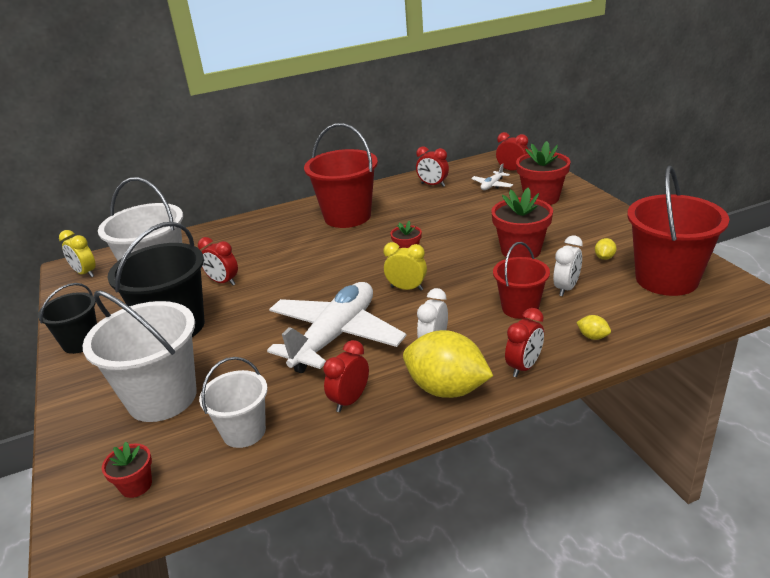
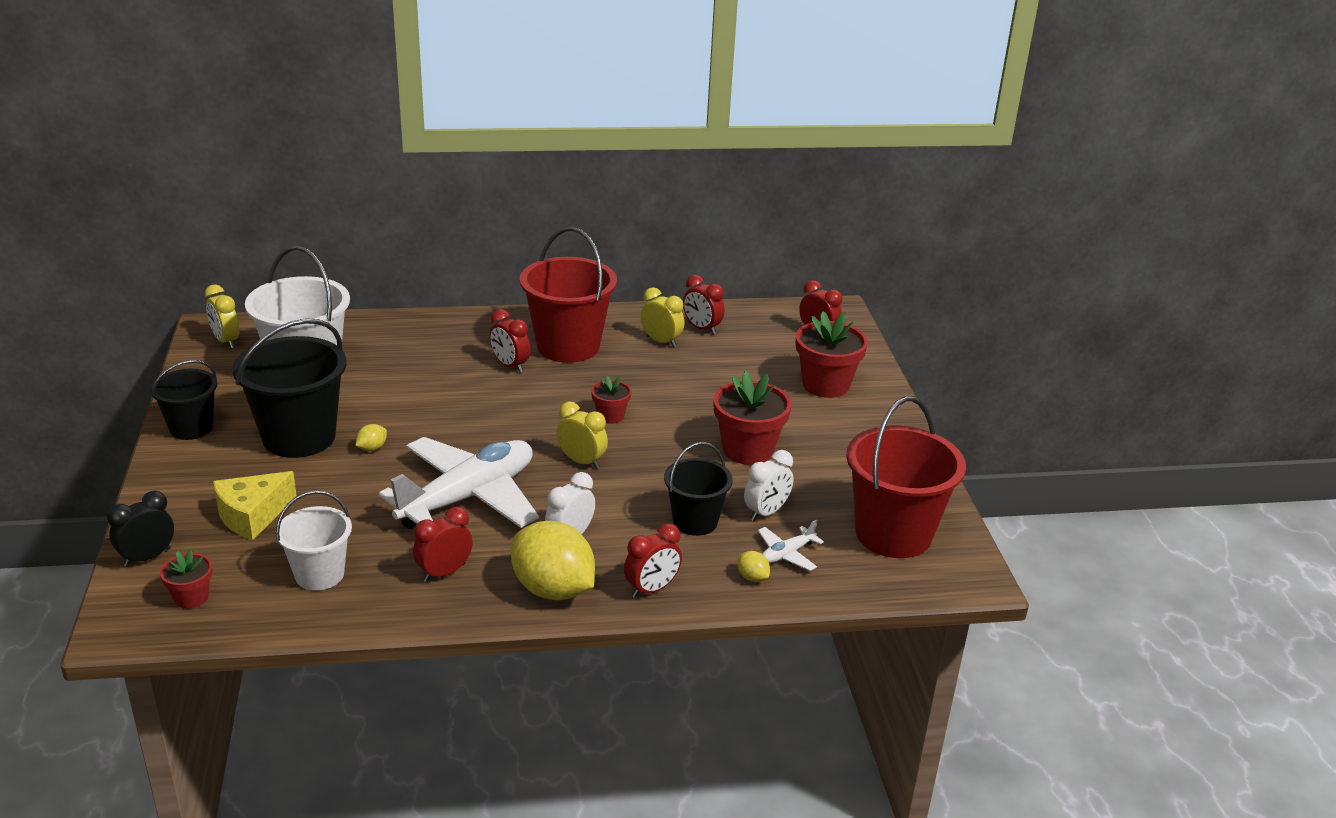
camera: 10 degrees right, 0 degrees up
white bucket [82,291,197,422] -> yellow cheese [213,471,297,540]
red clock [198,237,238,285] -> red clock moved to [490,309,531,373]
white plane [471,163,513,190] -> white plane moved to [758,520,824,571]
red bucket [493,242,550,319] -> black bucket [664,442,733,536]
yellow lemon [595,238,617,260] -> yellow lemon moved to [356,424,387,451]
none -> black clock [107,491,174,567]
none -> yellow clock [641,287,685,347]

